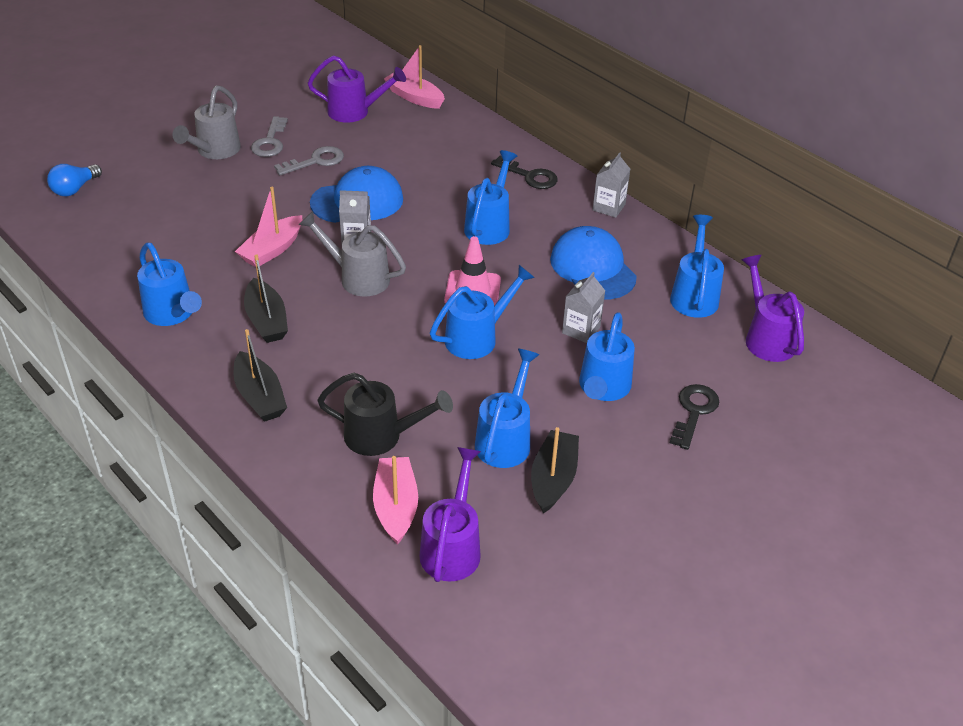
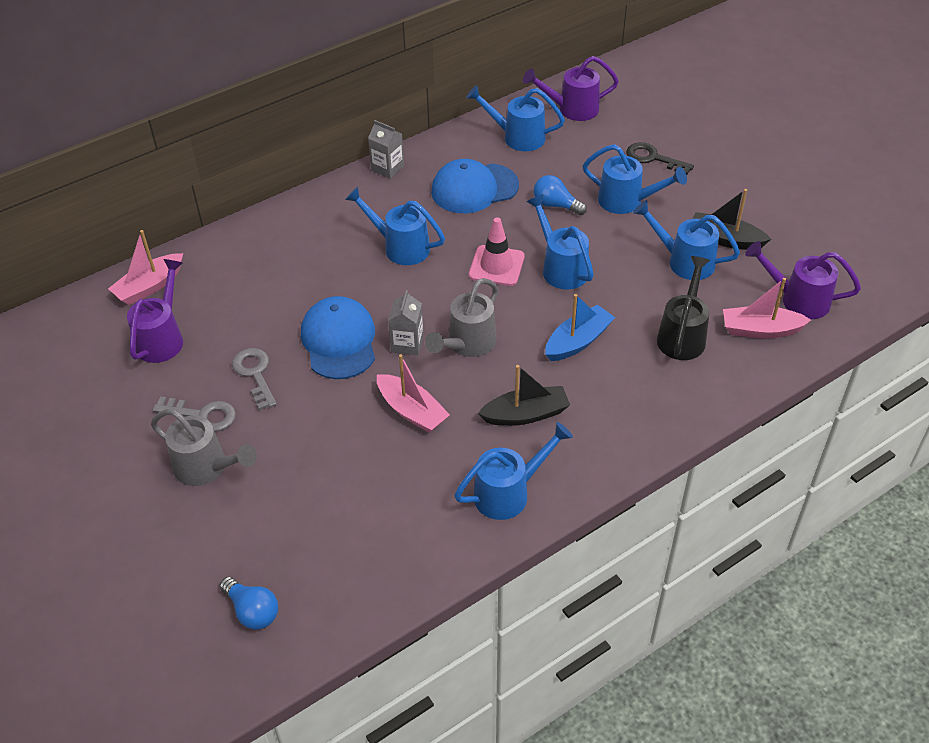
camera: 80 degrees left, 5 degrees up
black boat [234,329,287,422] -> none
black key [491,156,558,189] -> none
grey carton [562,272,605,343] -> blue light bulb [534,175,587,215]
none -> blue boat [545,294,615,361]

